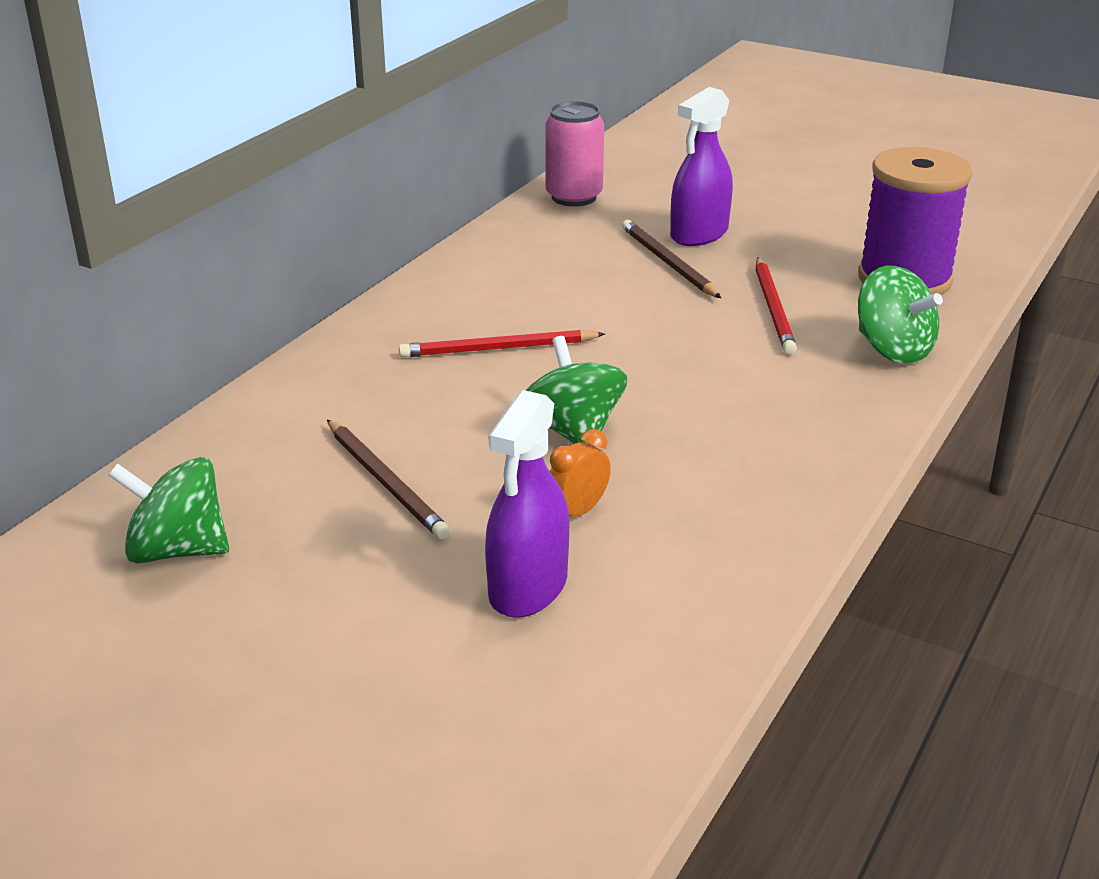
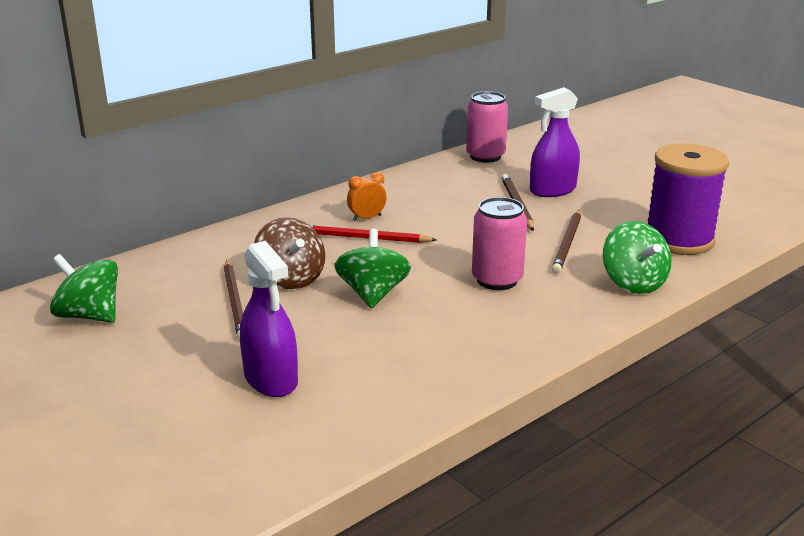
camera: 20 degrees right, 5 degrees down
purple spray bottle [485,390,569,618] -> purple spray bottle turned 75 degrees counterclockwise [240,241,298,397]
orange clock [550,429,611,516] -> orange clock moved to [347,172,387,221]
red pencil [755,257,797,355] -> brown pencil [552,210,581,274]
none -> brown spinning top [254,217,325,289]
none -> pink can [472,197,527,290]

